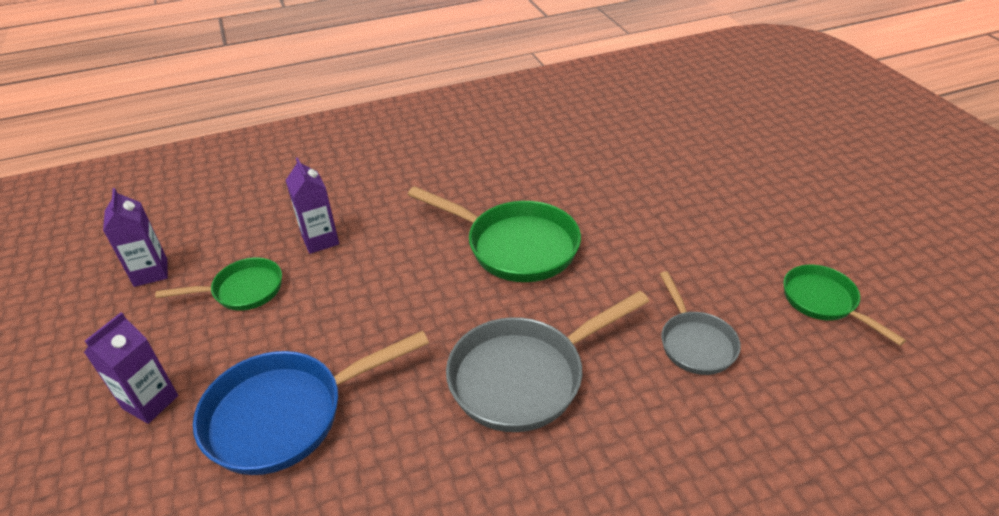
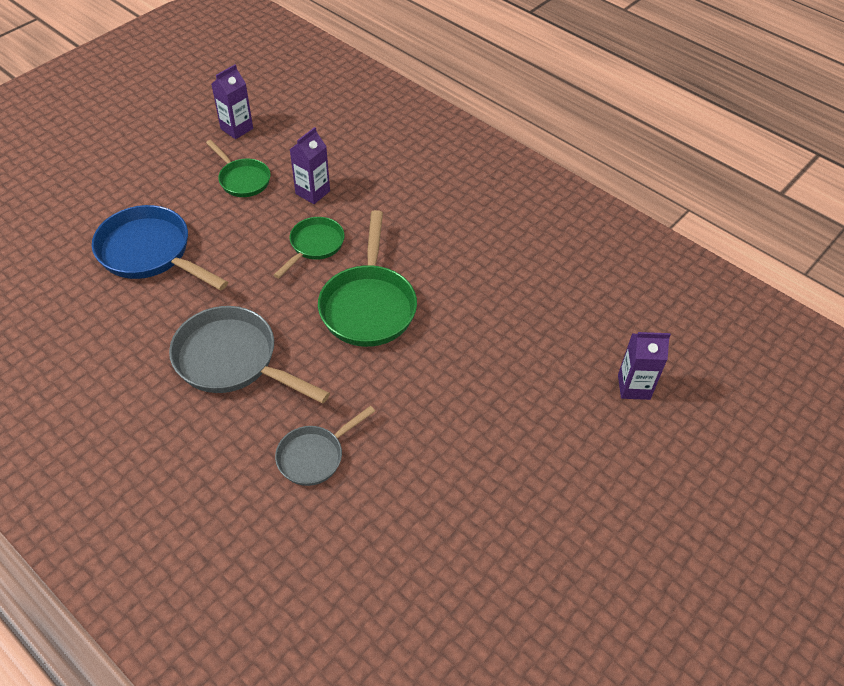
camera: 60 degrees right, 10 degrees up
purple carton [84,312,178,424] -> purple carton moved to [618,332,671,400]
green pan [783,265,906,346] -> green pan moved to [274,217,345,278]

